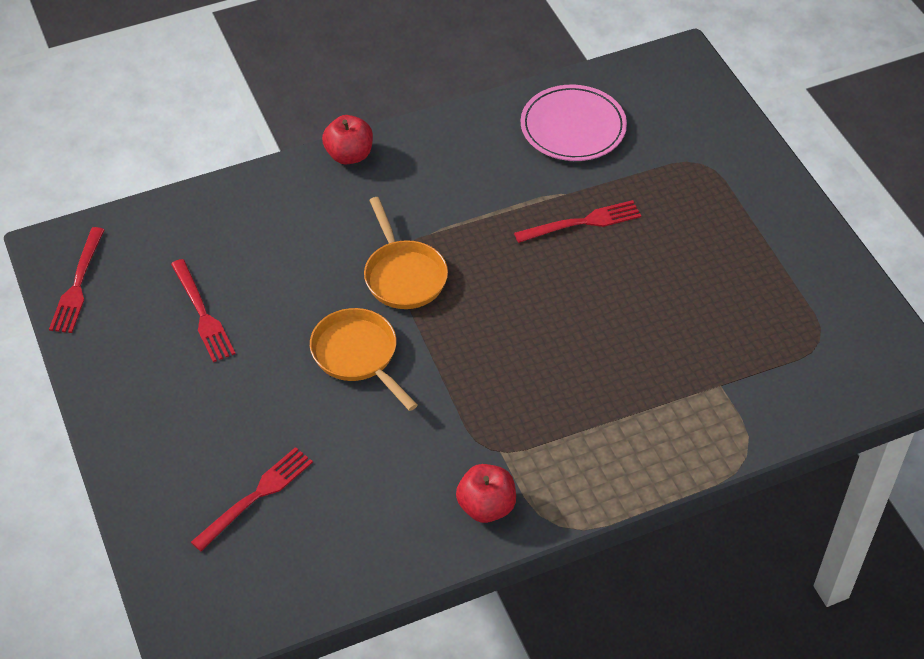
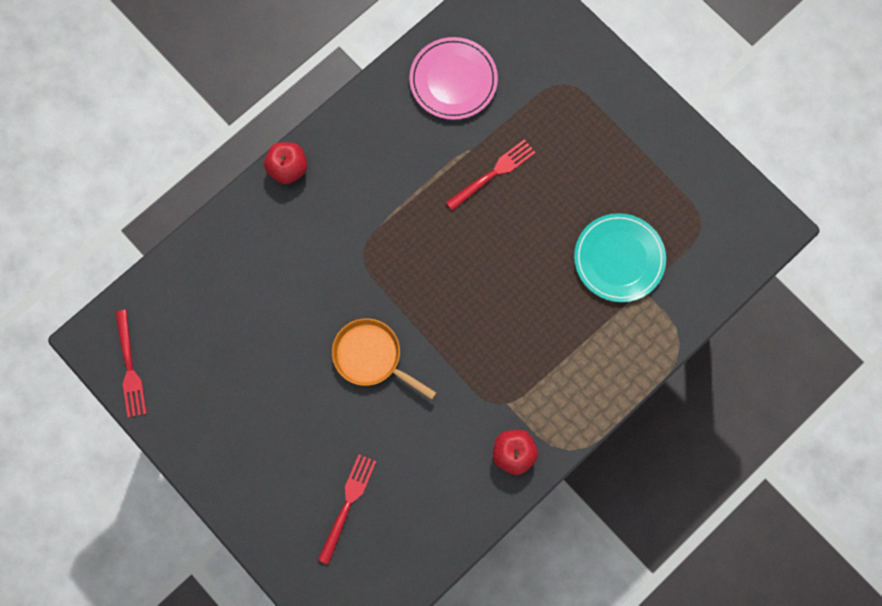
camera: 20 degrees left, 25 degrees up
red fork [171,259,236,362] -> none
orange pan [364,197,448,309] -> none
none -> turquoise plate [574,213,666,302]

